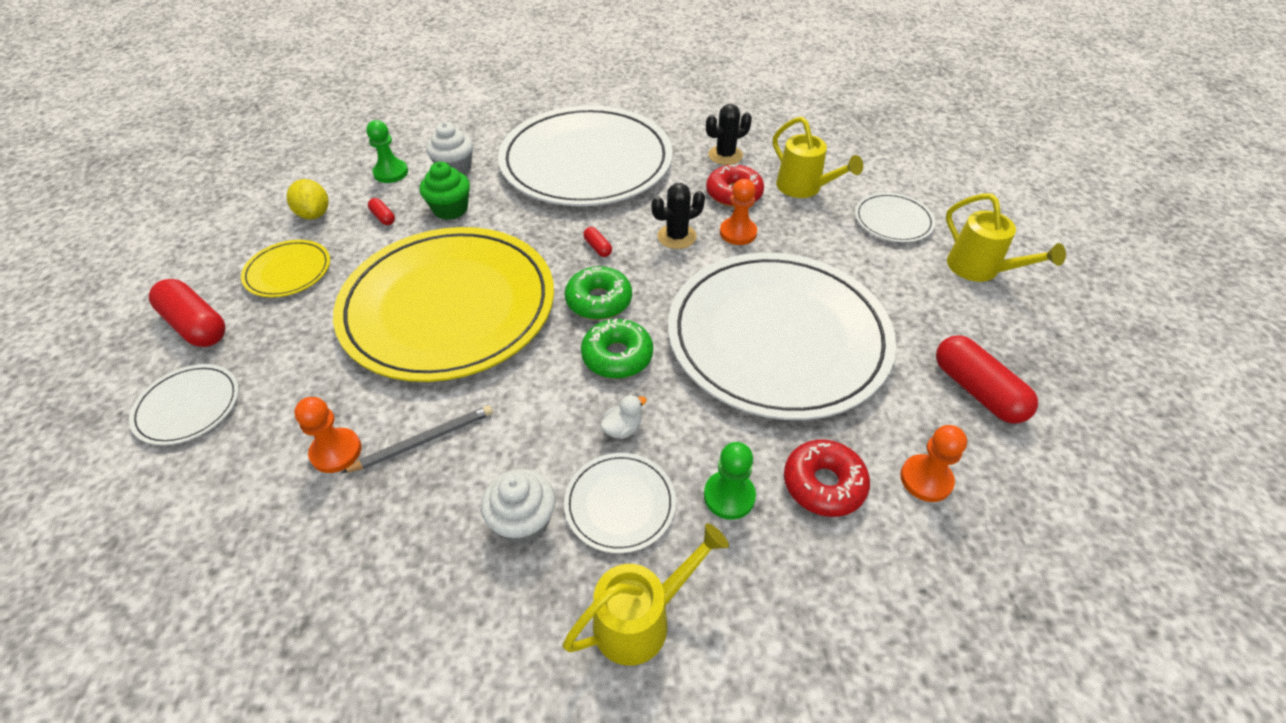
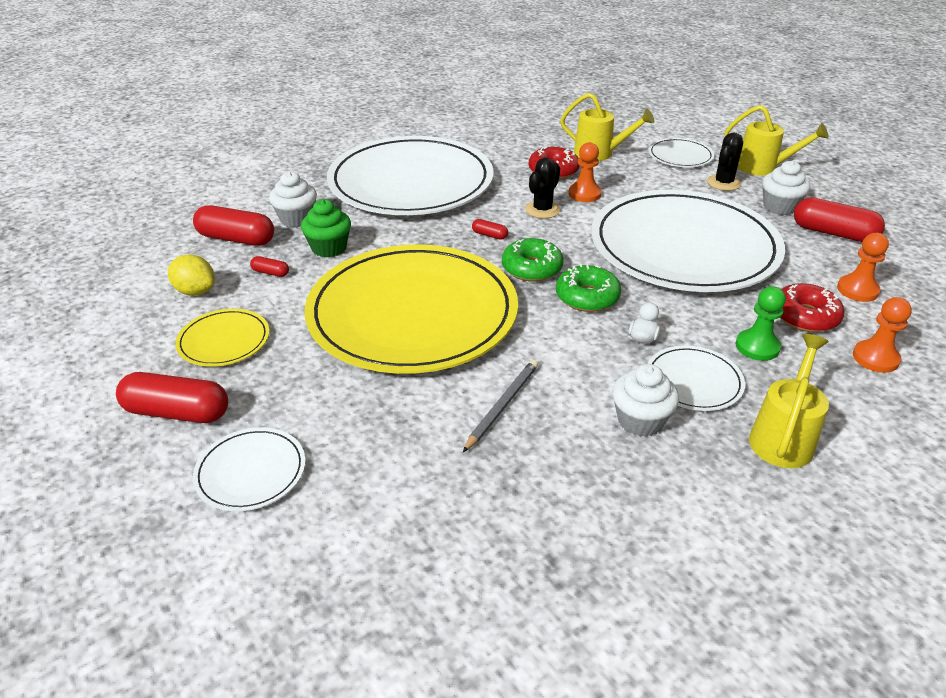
camera: 30 degrees left, 10 degrees down
orange pawn [294,397,361,473] -> orange pawn moved to [853,297,912,373]
green pawn [366,120,408,183] -> red capsule [193,205,274,246]
black cactus [706,104,752,165] -> black cactus moved to [707,133,743,191]
none -> white cupcake [762,160,810,215]

